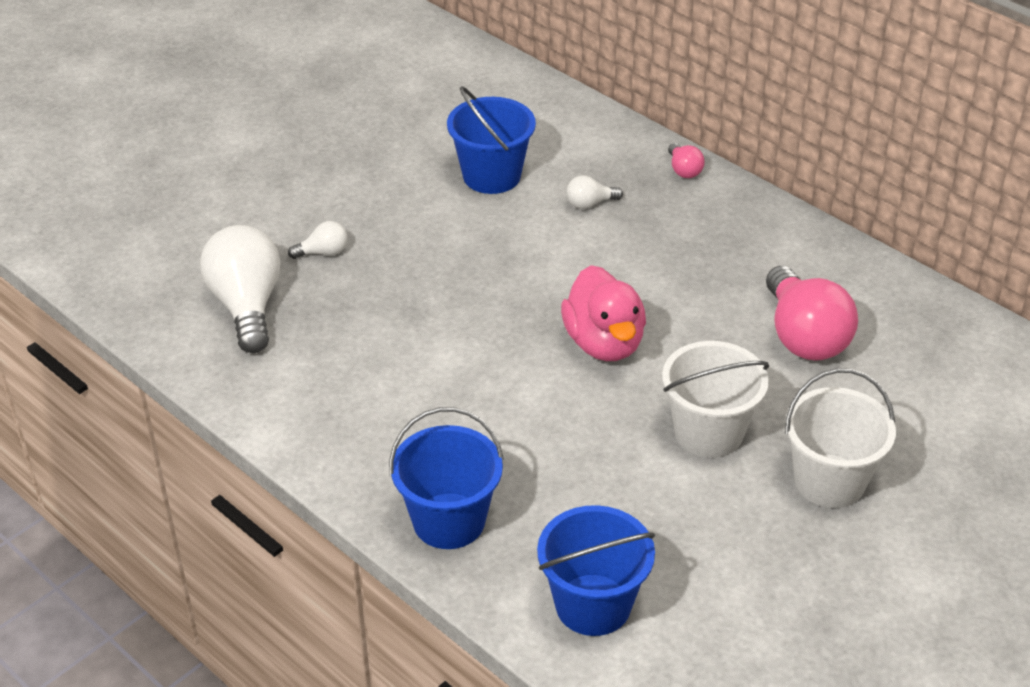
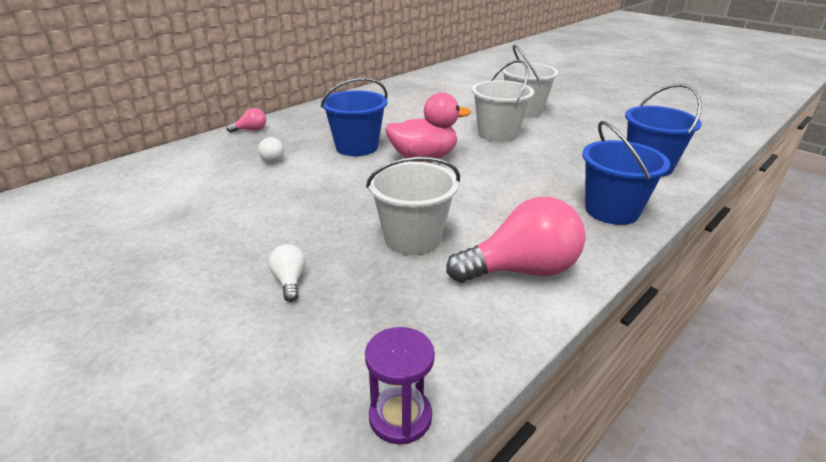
camera: 90 degrees left, 10 degrees down
white light bulb [200,225,280,353] -> none
blue bucket [447,86,536,194] -> blue bucket moved to [321,78,388,156]
pink light bulb [766,266,858,361] -> pink light bulb moved to [446,197,586,283]
none -> purple hourglass [365,327,435,444]
none -> white bucket [366,157,460,255]

